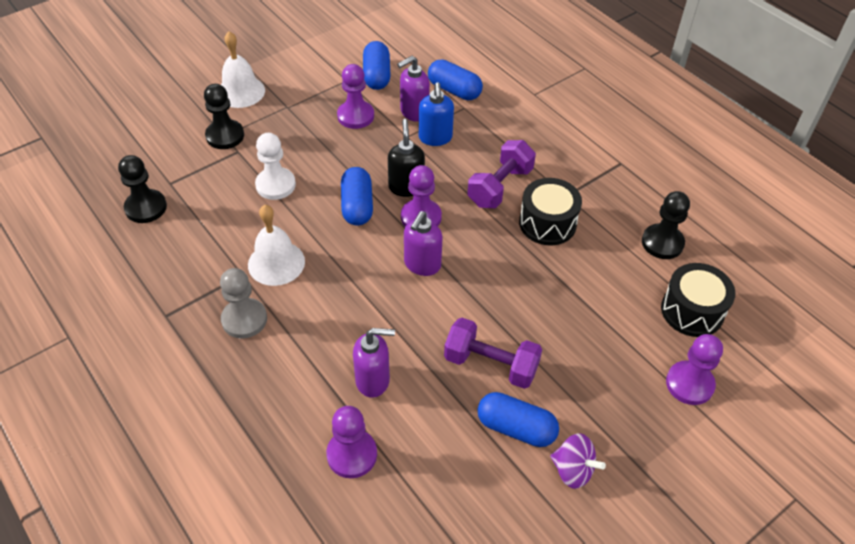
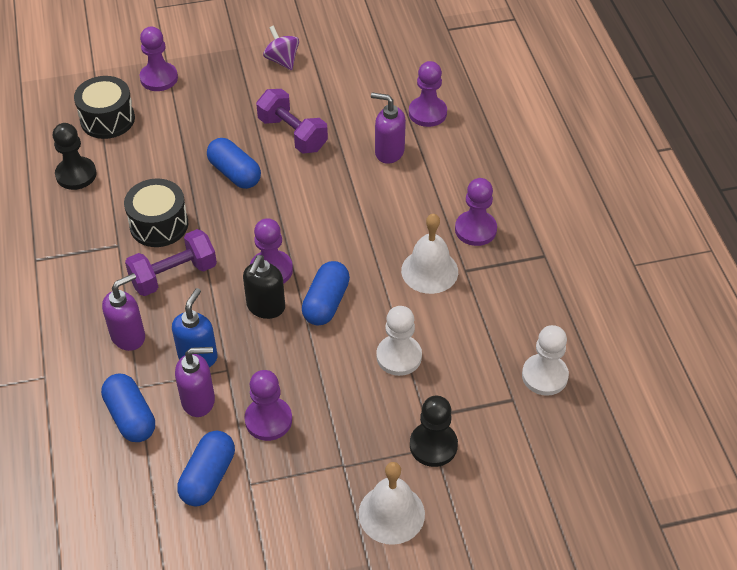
camera: 155 degrees left, 0 degrees up
black pawn [118,155,167,223] -> white pawn [522,325,569,396]
grey pawn [220,268,267,339] -> purple pawn [455,178,497,246]
purple soap dispenser [404,211,443,276] -> purple soap dispenser moved to [102,273,145,351]
blue capsule [478,392,559,447] -> blue capsule moved to [207,138,261,189]

